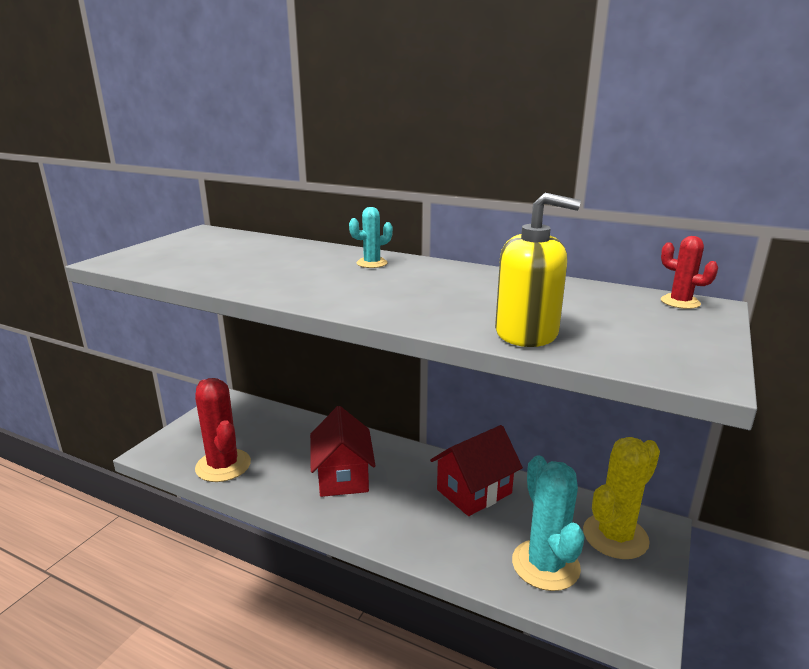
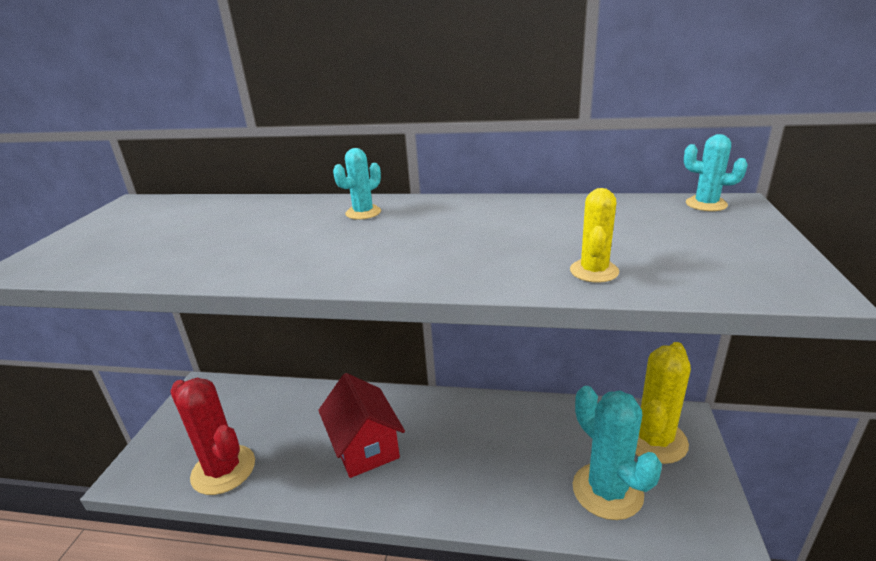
camera: 15 degrees left, 5 degrees up
red house [430,425,523,516] -> none
yellow soap dispenser [495,193,581,347] -> yellow cactus [570,188,619,283]
red cactus [661,236,718,309] -> turquoise cactus [684,134,748,211]

